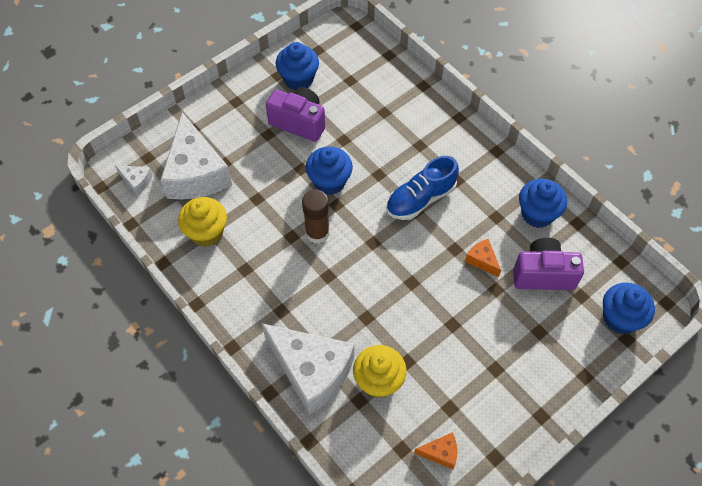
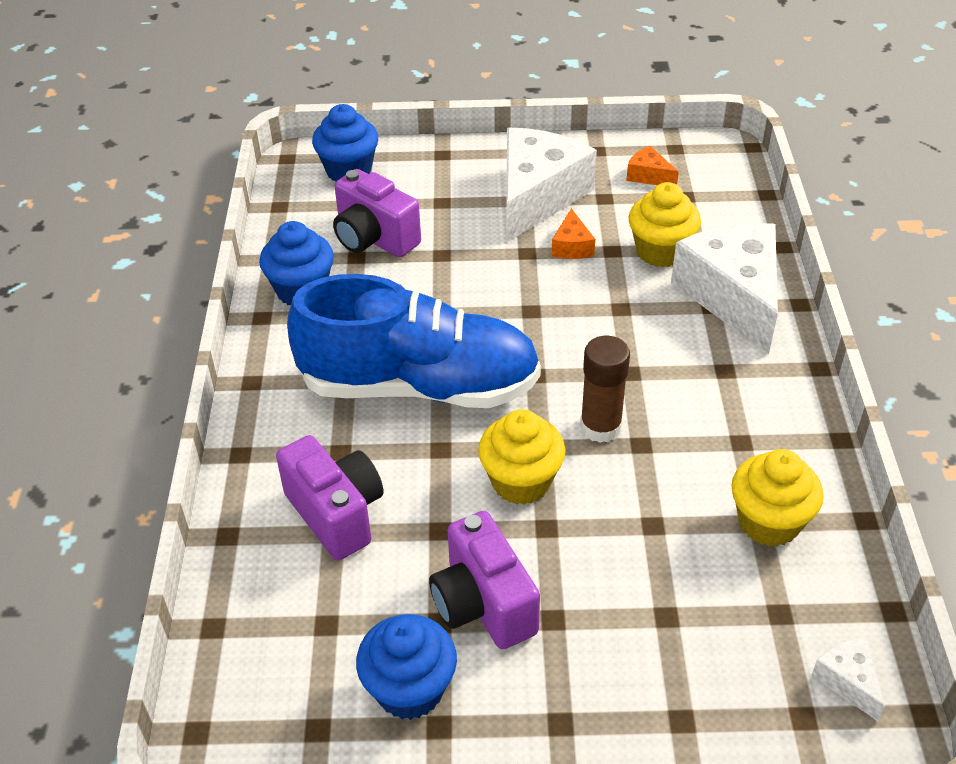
camera: 140 degrees left, 15 degrees down
white cheese [160,112,232,200] -> white cheese moved to [507,128,597,242]
blue cupcake [306,146,353,195] -> yellow cupcake [478,409,565,505]
blue shoe [386,156,459,220] -> blue shoe [287,274,541,408], size x1.74
orange cheese [465,239,501,277] -> orange cheese moved to [551,208,595,259]
none -> purple camera [276,435,384,560]

